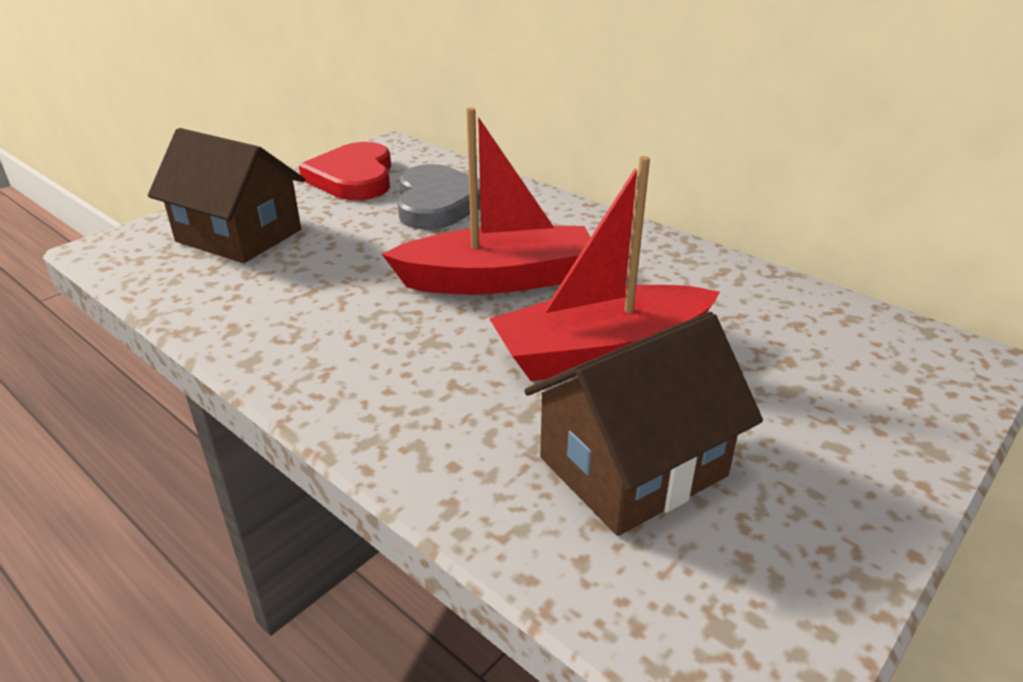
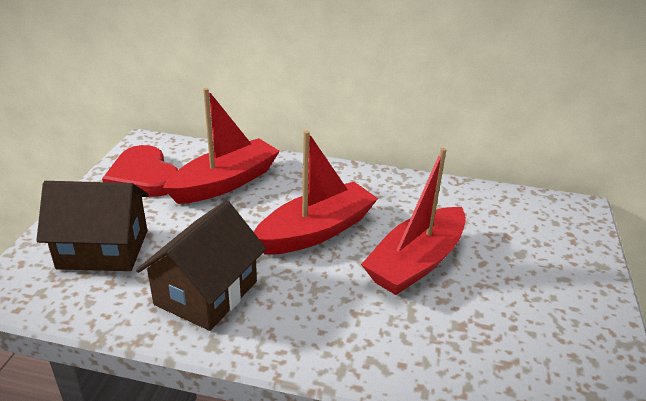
camera: 30 degrees left, 0 degrees up
grey heart [397,164,481,230] -> red boat [163,88,280,204]
brown house [524,312,763,536] -> brown house moved to [136,200,266,331]

